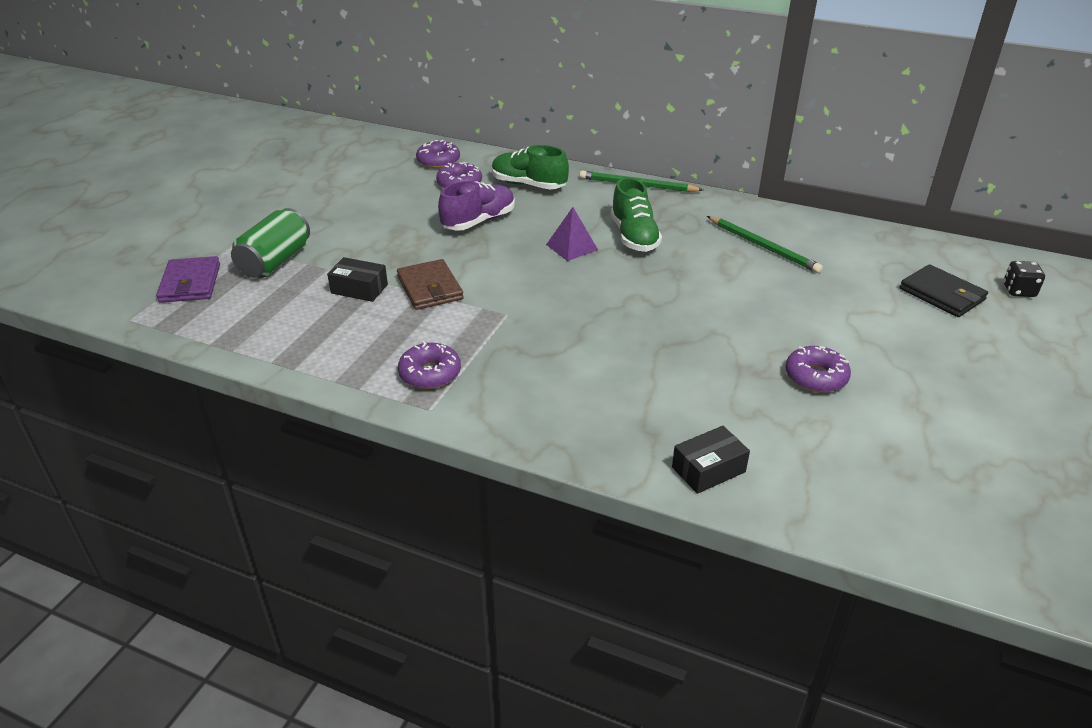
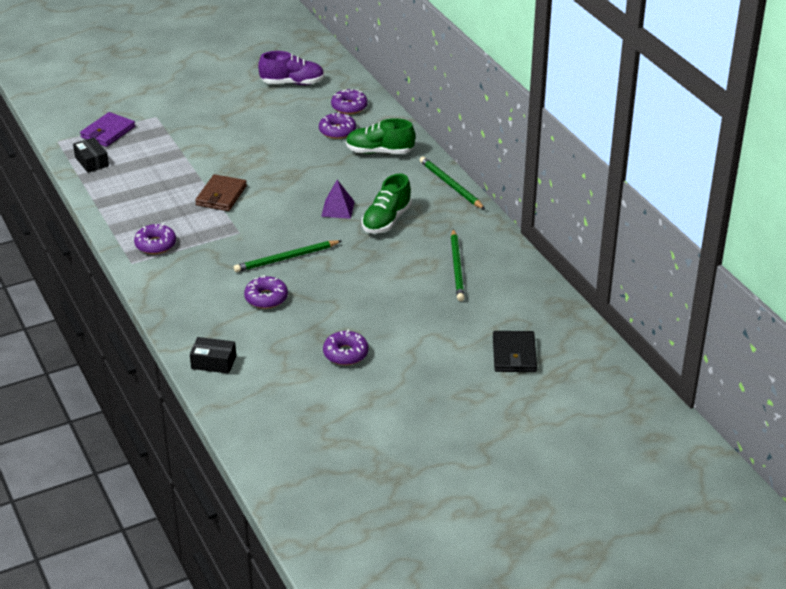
camera: 40 degrees right, 0 degrees up
green can [231,208,310,278] -> none
black box [327,257,388,302] -> black box moved to [73,138,109,173]
purple shoe [438,181,515,231] -> purple shoe moved to [258,51,325,85]
green shoe [492,145,569,189] -> green shoe turned 60 degrees counterclockwise [346,118,415,154]
black dice [1003,261,1045,297] -> none
none -> green pencil [234,240,341,272]
none -> purple donut [244,275,288,309]

